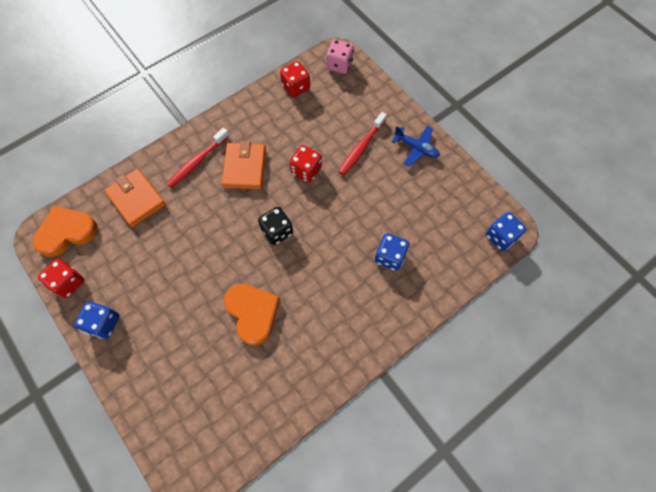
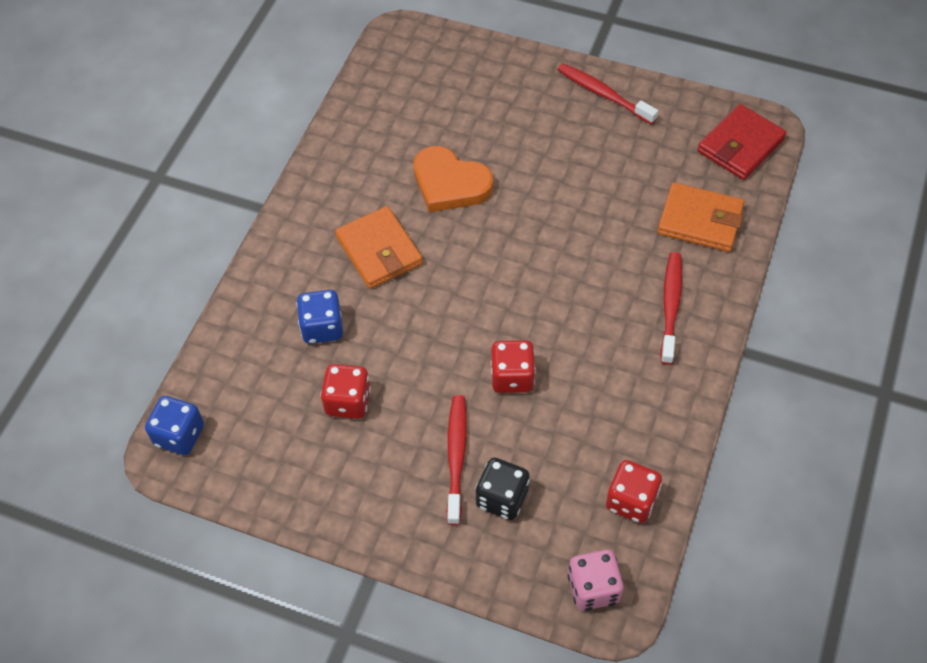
camera: 150 degrees right, 10 degrees down
orange heart [33,206,97,257] -> red wallet [697,104,786,180]
red dice [38,259,84,298] -> red dice moved to [320,364,371,419]
blue dice [74,302,120,339] -> red toothbrush [557,63,658,124]
orange wallet [221,141,266,189] -> orange wallet moved to [335,206,423,289]
black dice [258,207,293,245] -> black dice moved to [476,458,530,520]
blue plane [392,126,440,166] -> none

